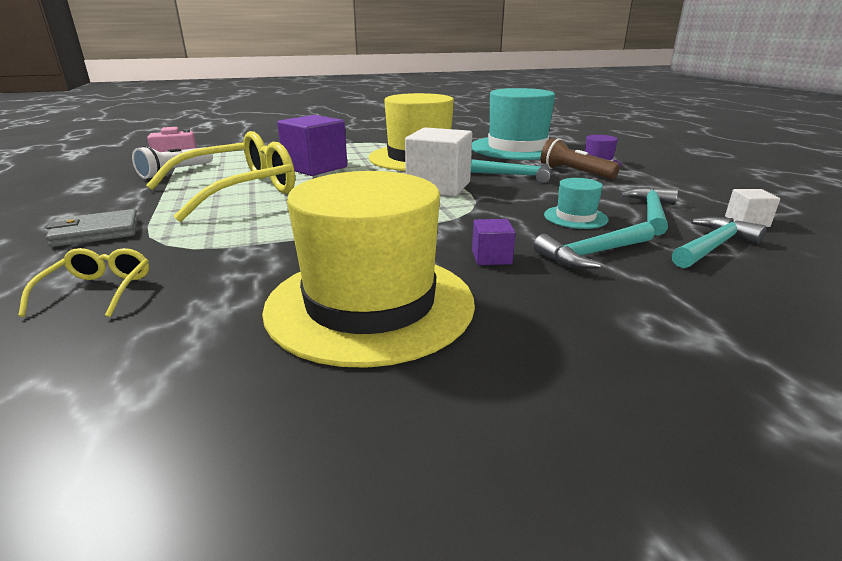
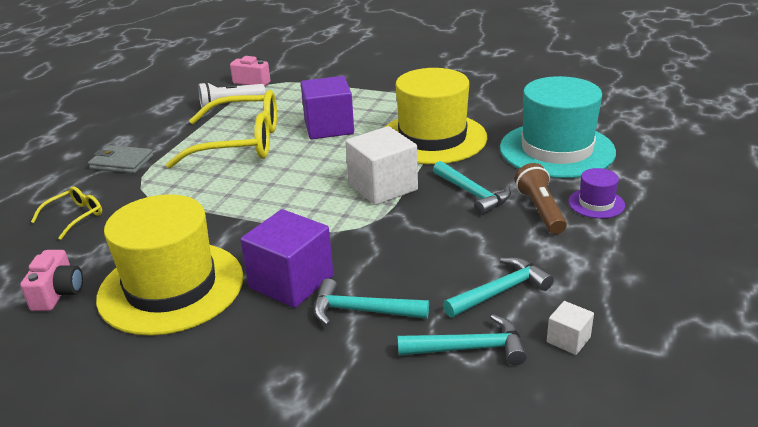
camera: 40 degrees right, 5 degrees up
purple cube [472,219,516,265] -> purple cube [241,209,333,308], size x2.12
turquoise hat [544,178,609,229] -> none
none -> pink camera [20,250,83,311]

